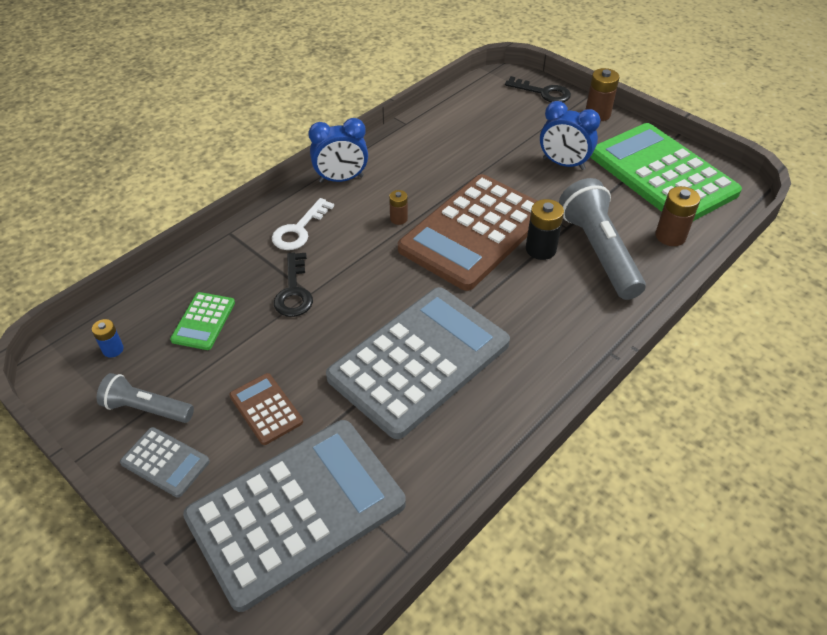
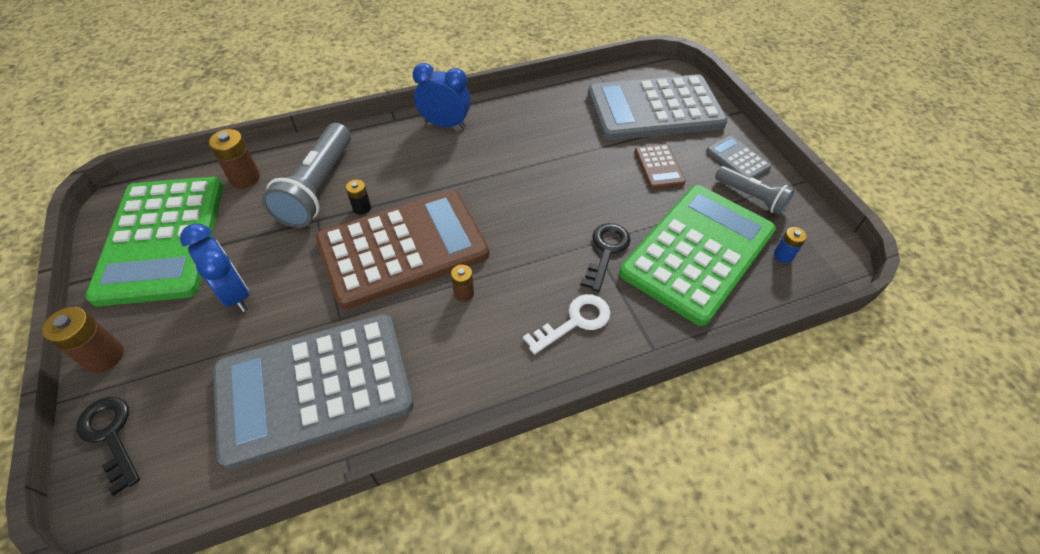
camera: 155 degrees left, 5 degrees up
green calculator [170,292,235,350] -> green calculator [619,185,776,326], size x2.37
blue clock [308,118,368,183] -> blue clock moved to [413,63,471,129]
grey calculator [326,287,510,439] -> grey calculator moved to [213,314,413,469]
black battery [526,199,564,260] -> black battery [346,180,371,215], size x0.60

